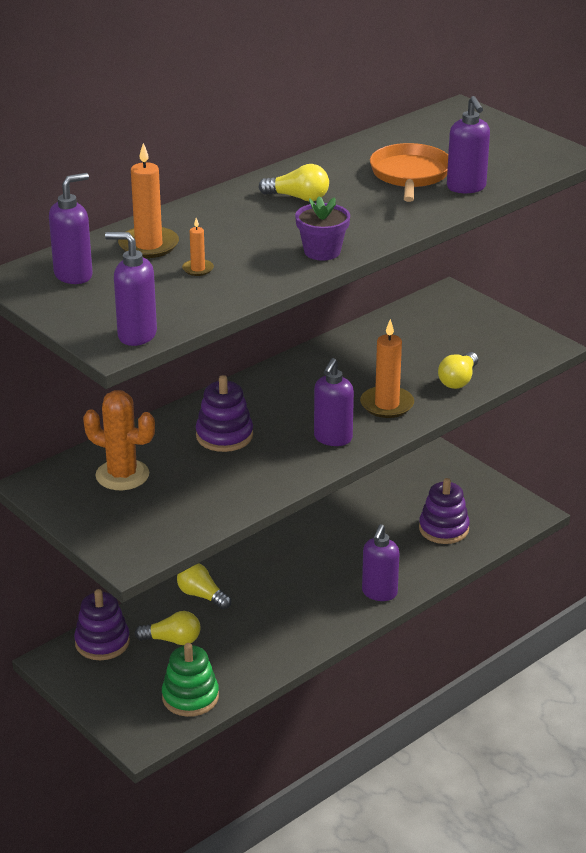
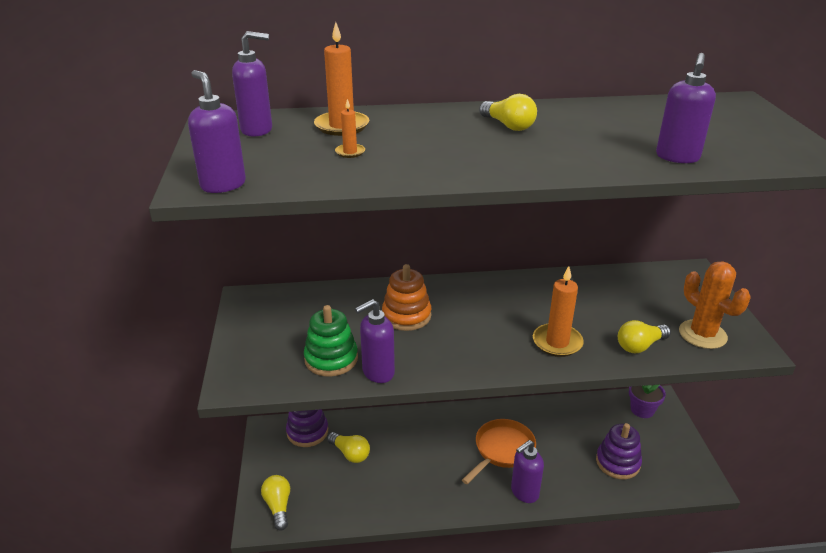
camera: 35 degrees right, 0 degrees up
orange cactus [83,390,155,490] -> orange cactus moved to [679,261,750,349]
green stacking toy [162,643,219,717] -> green stacking toy moved to [304,305,358,377]
yellow light bulb [177,563,231,609] -> yellow light bulb moved to [261,475,290,531]
purple stacking toy [196,375,253,452] -> orange stacking toy [382,264,431,331]
purple flower pot [295,196,350,261] -> purple flower pot moved to [629,385,666,418]
purple soap dispenser [314,358,354,446] -> purple soap dispenser moved to [355,299,395,383]
orange pan [370,143,448,202] -> orange pan moved to [462,419,536,484]

